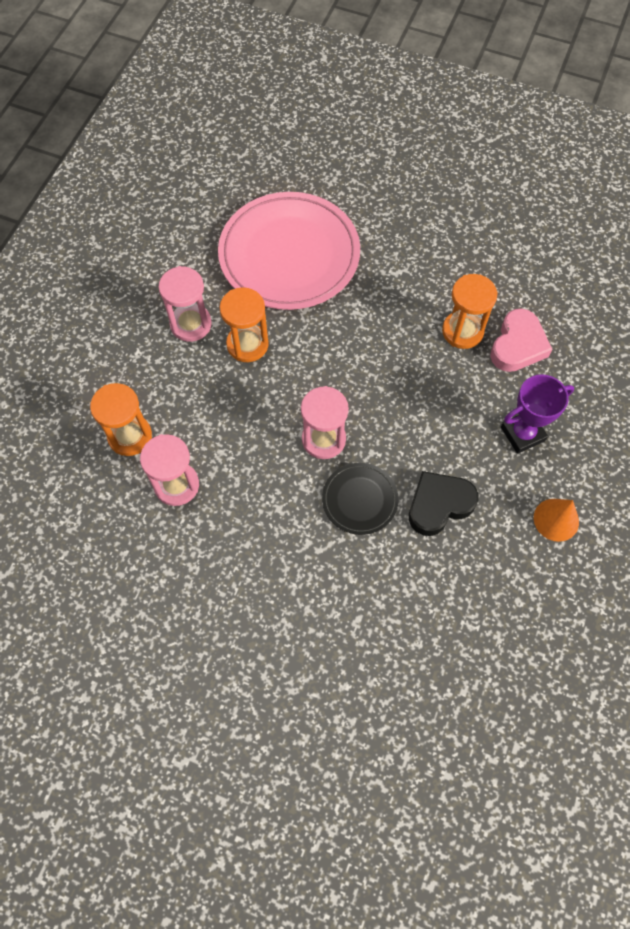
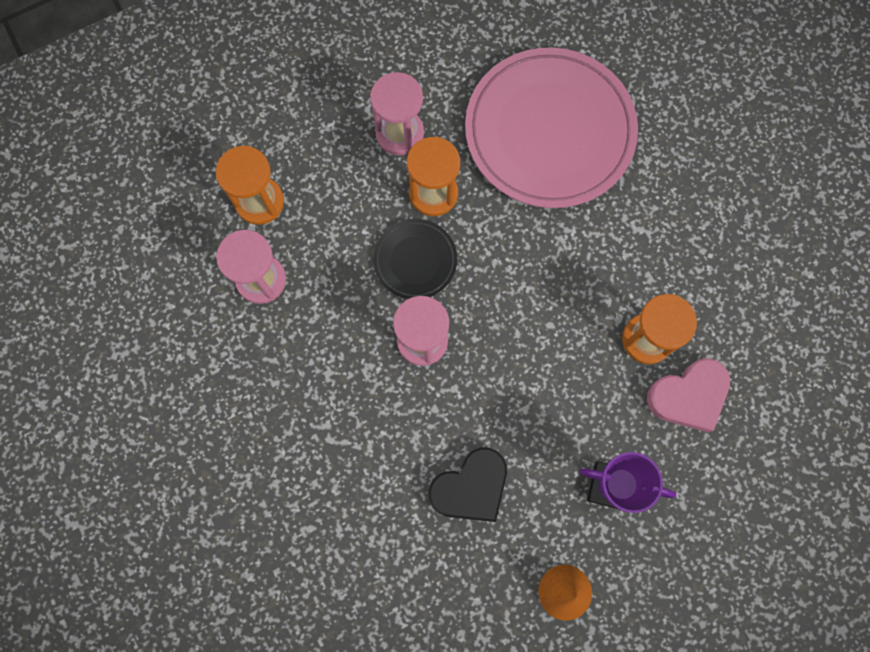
camera: 40 degrees right, 10 degrees up
black plate [322,463,399,535] -> black plate moved to [373,219,457,299]
black heart [409,471,479,536] -> black heart turned 135 degrees clockwise [429,448,507,522]

